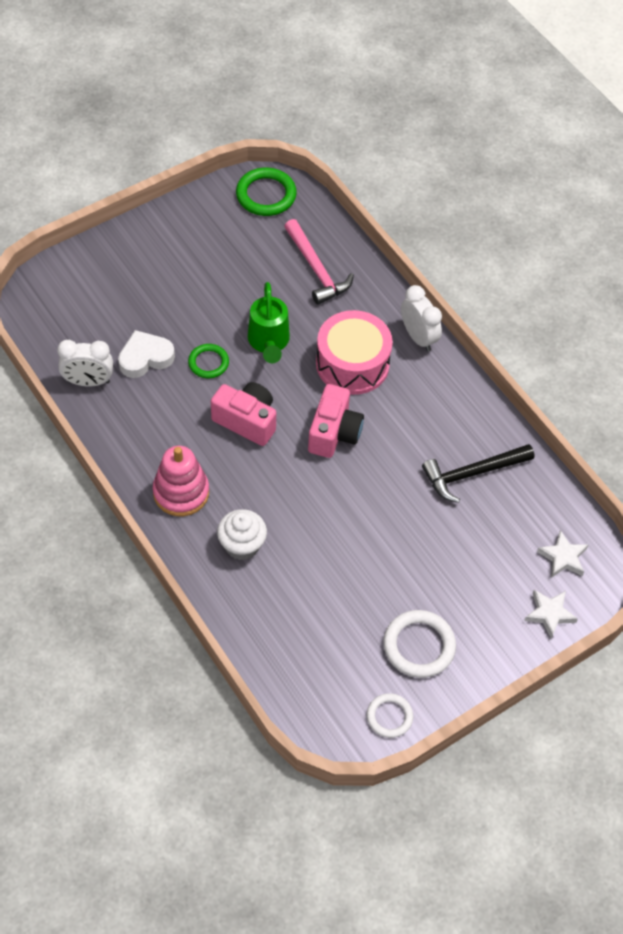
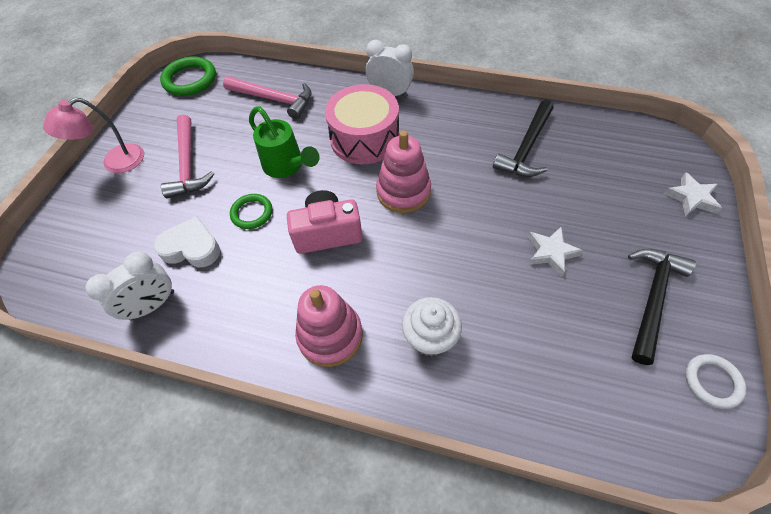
camera: 35 degrees left, 0 degrees up
white heart [118,330,175,378] -> white heart turned 75 degrees clockwise [153,216,220,268]
pink camera [308,384,364,458] -> pink stacking toy [376,131,431,213]
white ring [383,610,456,678] -> black hammer [628,249,696,365]
white star [537,530,588,578] -> white star moved to [528,227,584,277]
none -> pink lamp [43,98,144,173]
none -> pink hammer [161,114,214,199]

